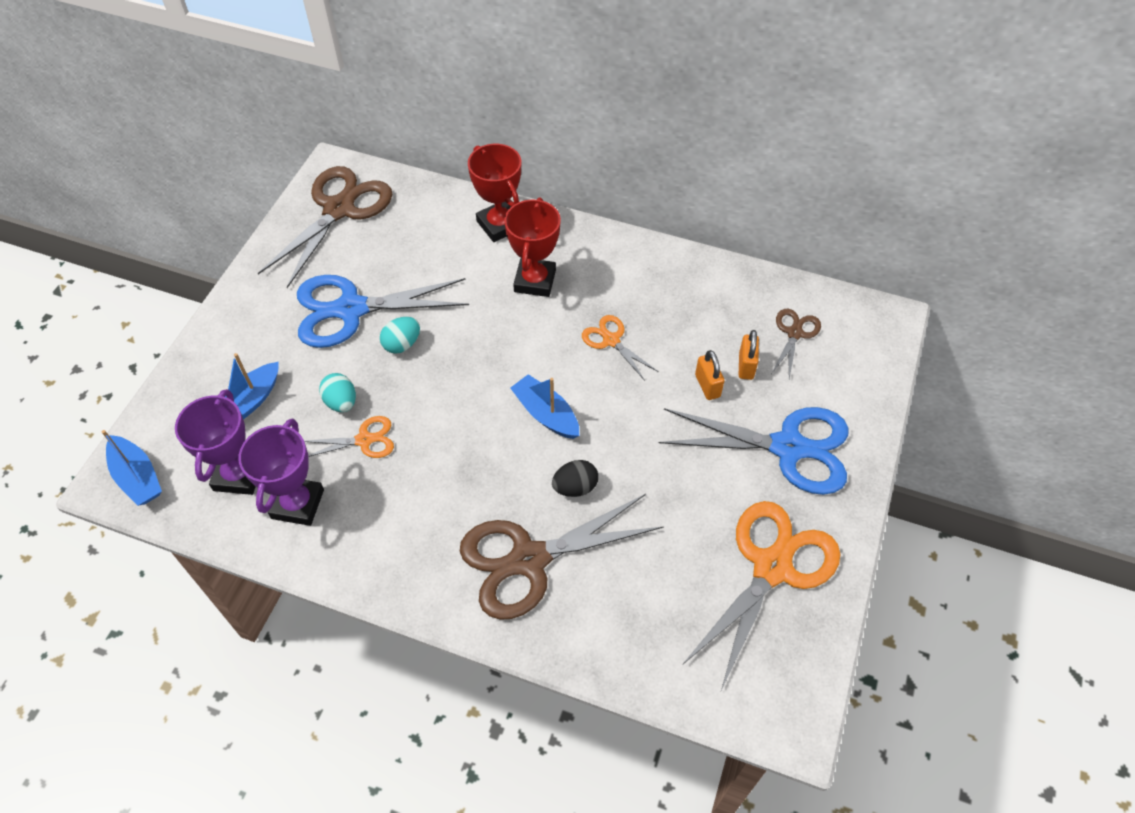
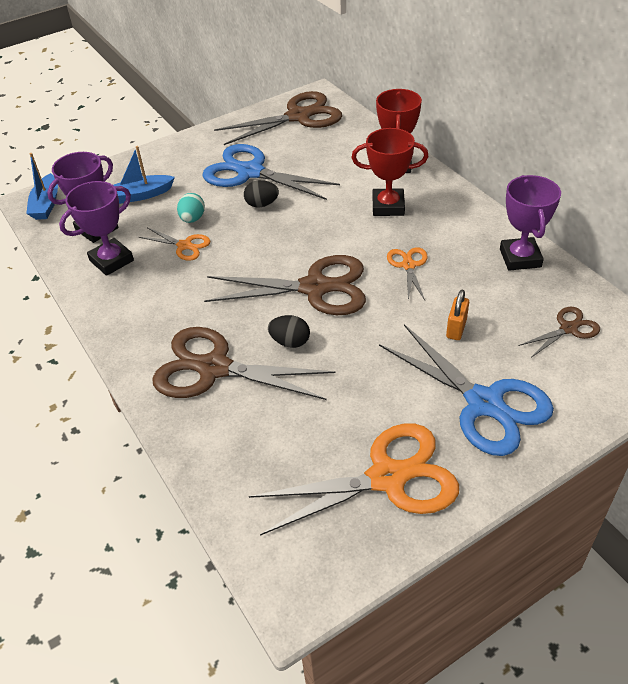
camera: 40 degrees right, 10 degrees down
turquoise egg [380,317,420,354] -> black egg [244,180,279,208]
red trophy [504,197,561,297] -> red trophy turned 45 degrees clockwise [351,128,429,216]
blue boat [510,374,579,439] -> brown scissors [204,255,366,315]
orange padlock [739,330,759,380] -> none
none -> purple trophy [500,175,561,271]

